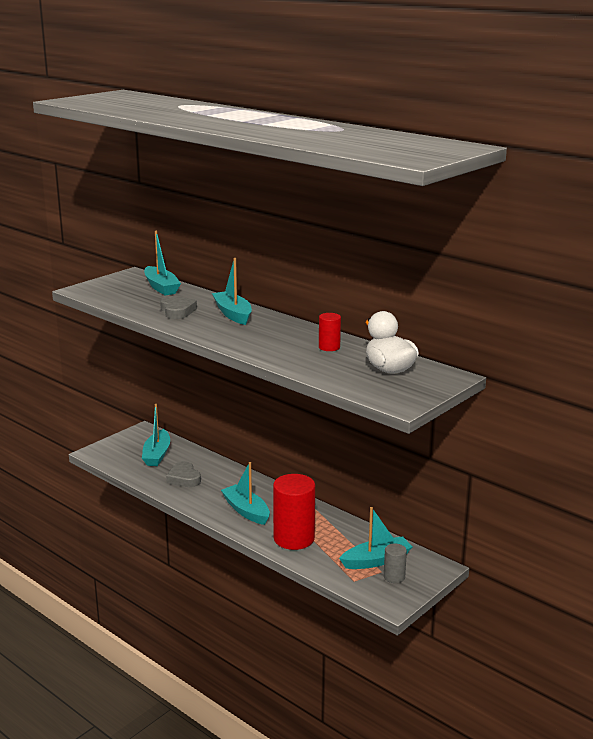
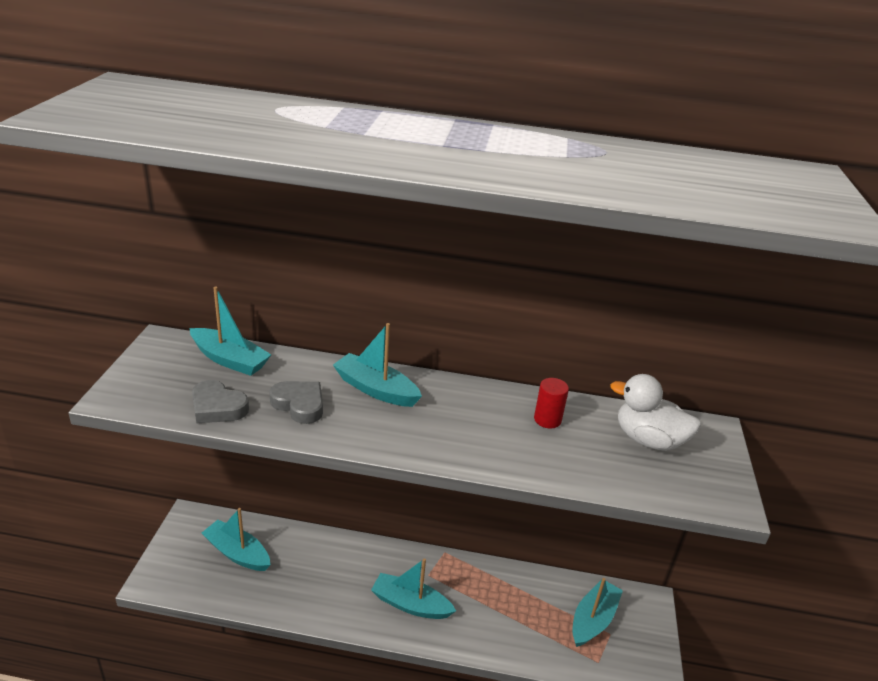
camera: 35 degrees left, 10 degrees up
turquoise boat [142,404,170,466] -> turquoise boat turned 150 degrees clockwise [202,508,270,571]
grey heart [166,461,201,487] -> grey heart moved to [192,380,249,424]
red cylinder [273,474,315,550] -> none
grey cylinder [384,544,407,583] -> none

